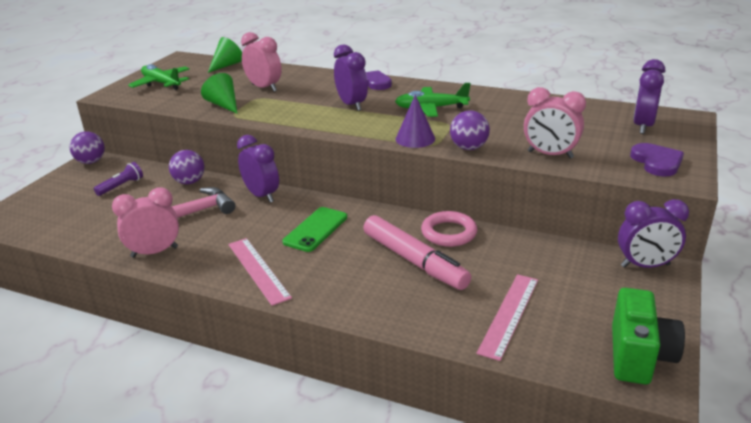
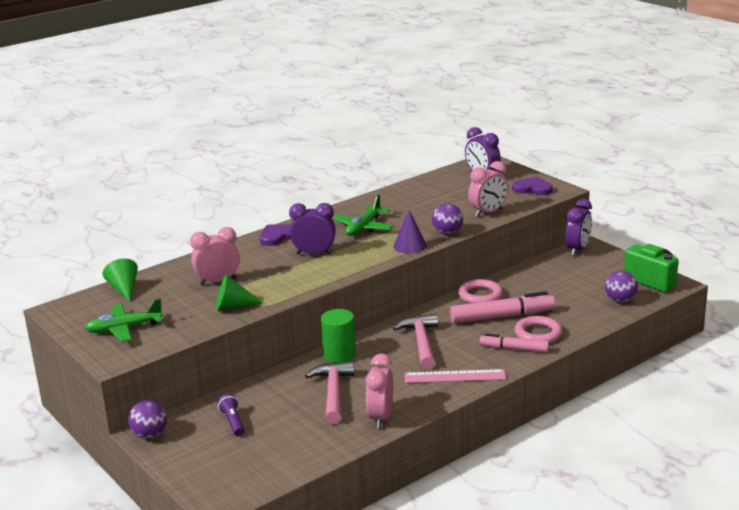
camera: 60 degrees left, 5 degrees down
purple ball [169,150,205,184] -> purple ball moved to [605,271,638,303]
purple clock [237,135,279,202] -> green cylinder [321,309,356,363]
green phone [282,207,347,252] -> pink hammer [393,314,438,370]
pink ruler [476,274,538,361] -> none
none -> pink marker [480,334,549,352]
none -> pink ring [514,316,562,343]

